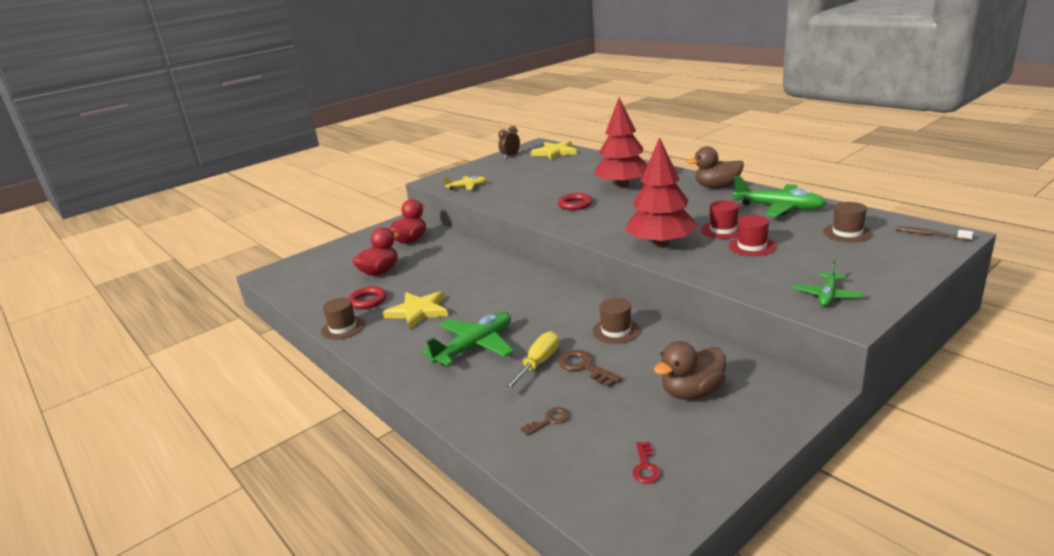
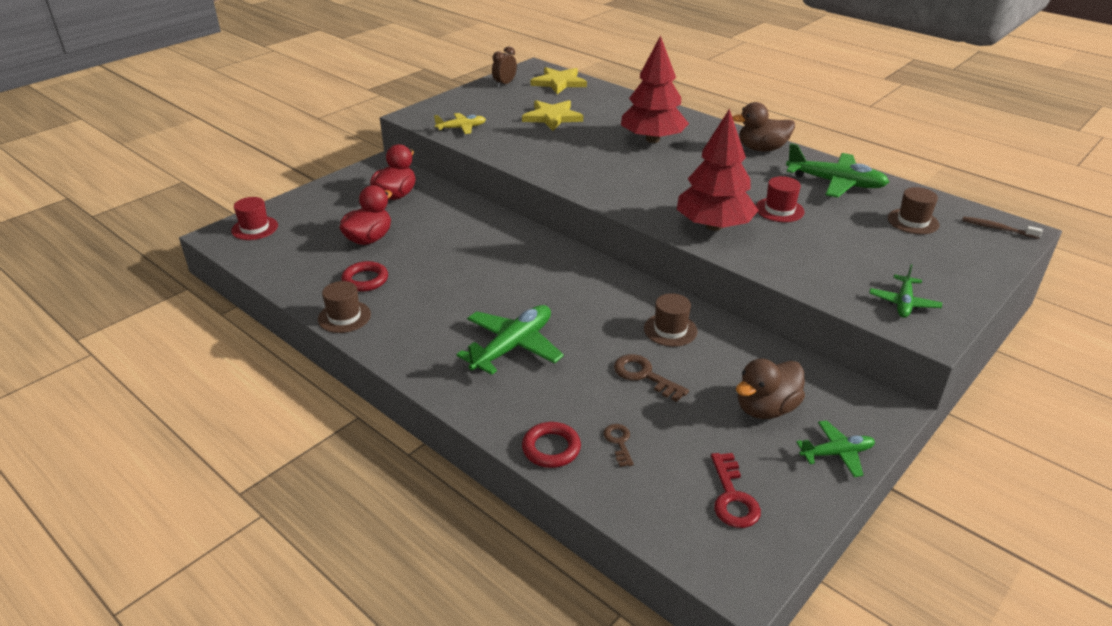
camera: 10 degrees left, 10 degrees up
yellow star [383,291,448,330] -> yellow star moved to [522,100,583,131]
yellow screwdriver [503,331,559,392] -> none
brown key [521,407,570,436] -> brown key turned 60 degrees counterclockwise [603,424,634,467]
red ring [558,193,593,210] -> red ring moved to [522,422,581,468]
red key [632,442,661,484] -> red key [711,453,761,528], size x1.56
red hat [729,215,776,256] -> red hat moved to [231,197,278,240]
none -> green plane [796,420,875,477]

